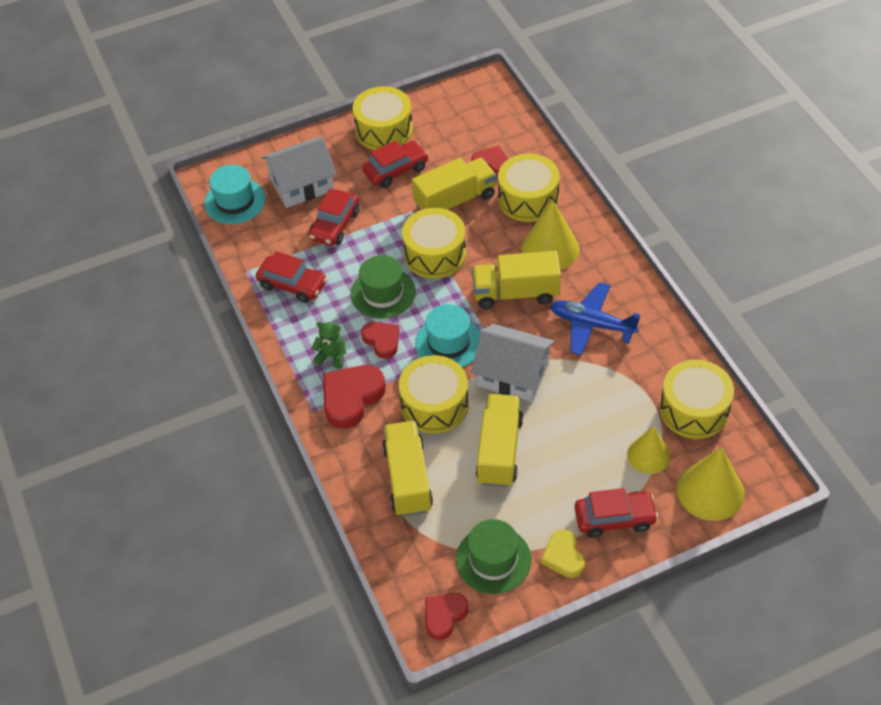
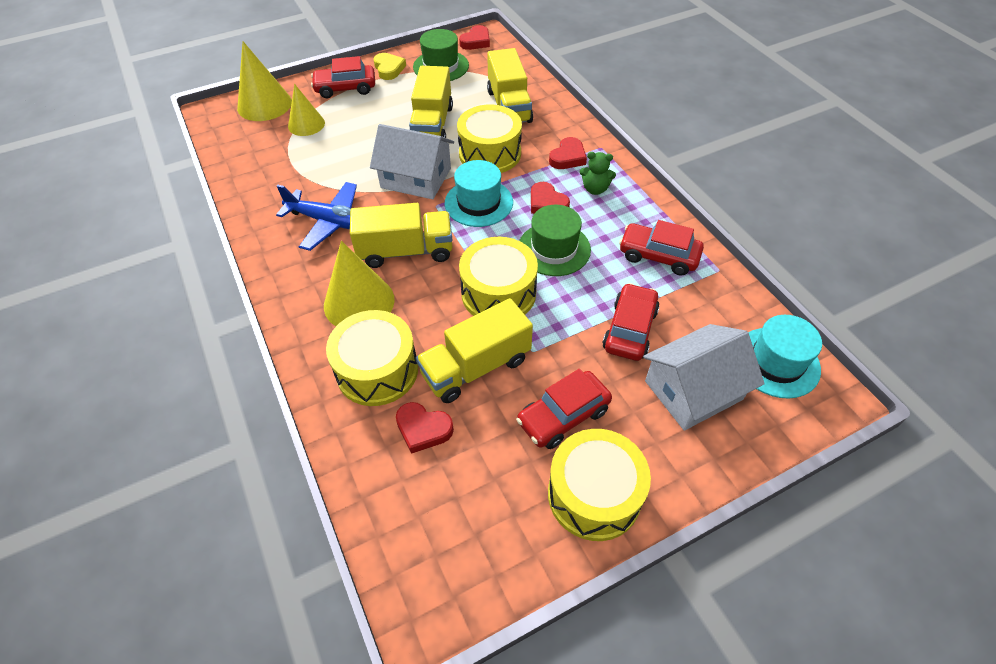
camera: 175 degrees right, 0 degrees up
red heart [323,365,386,429] -> red heart [549,137,587,169], size x0.62
yellow drum [660,360,734,439] -> none

